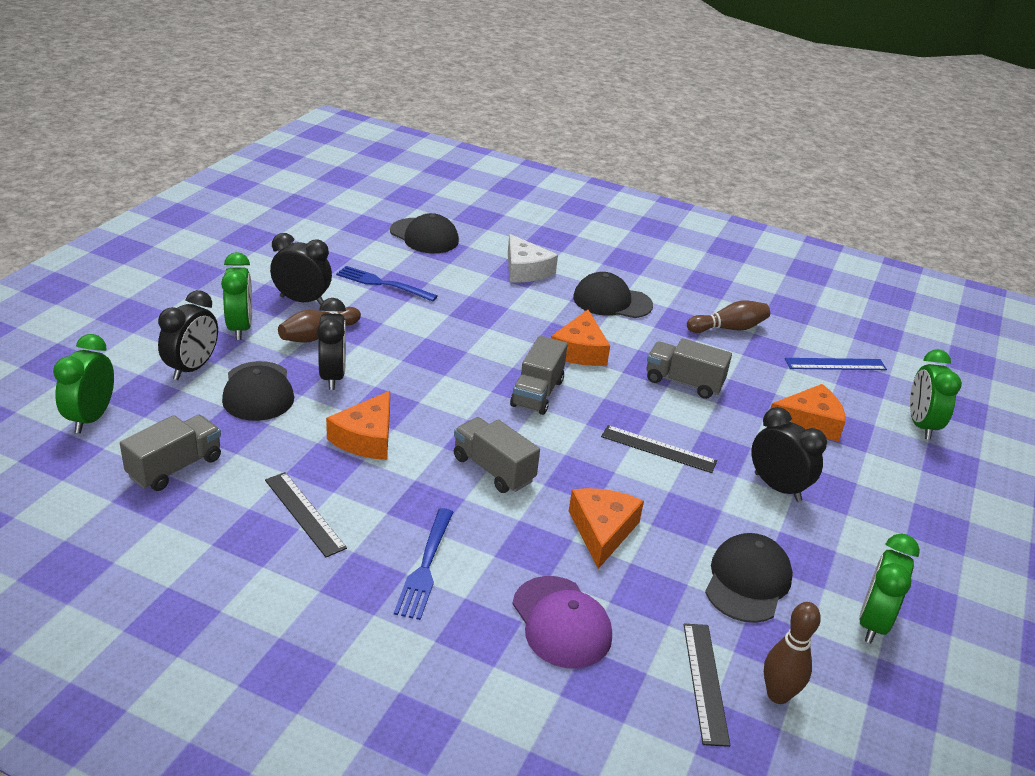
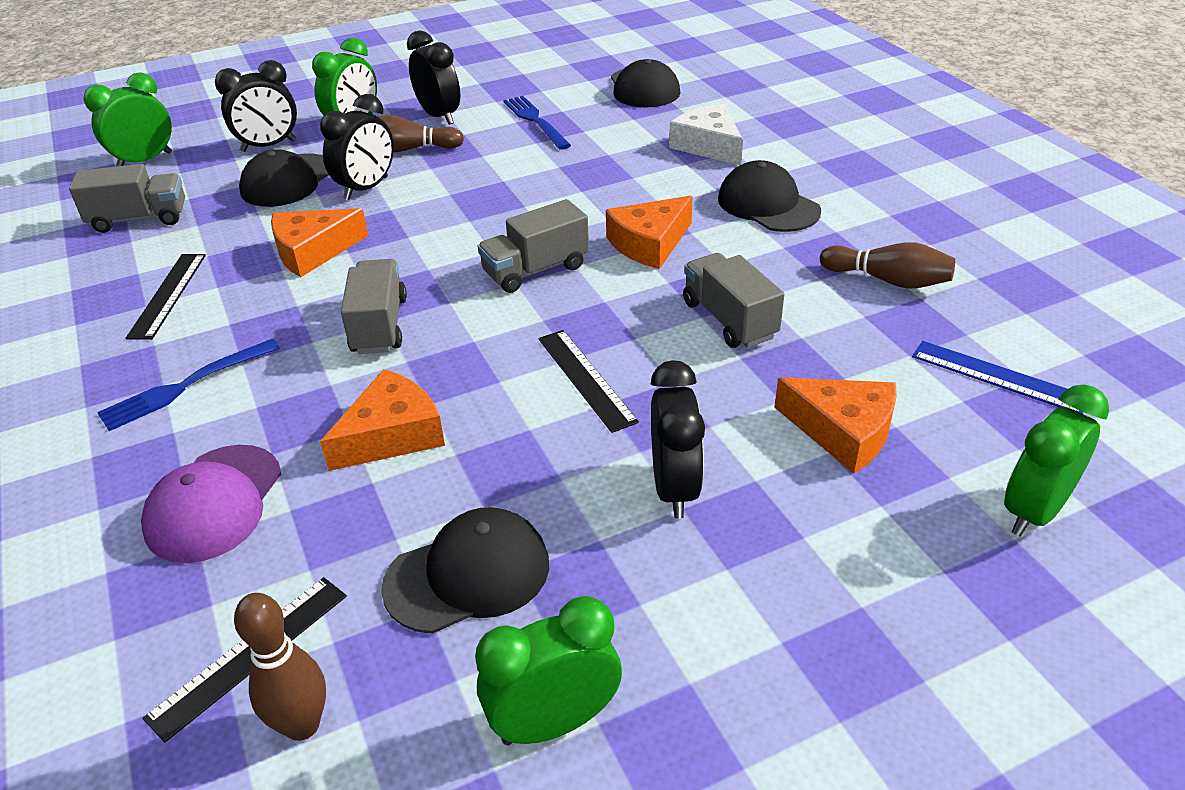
camera: 45 degrees right, 5 degrees up
white cheese [508,234,558,282] -> white cheese turned 135 degrees clockwise [669,104,743,165]

